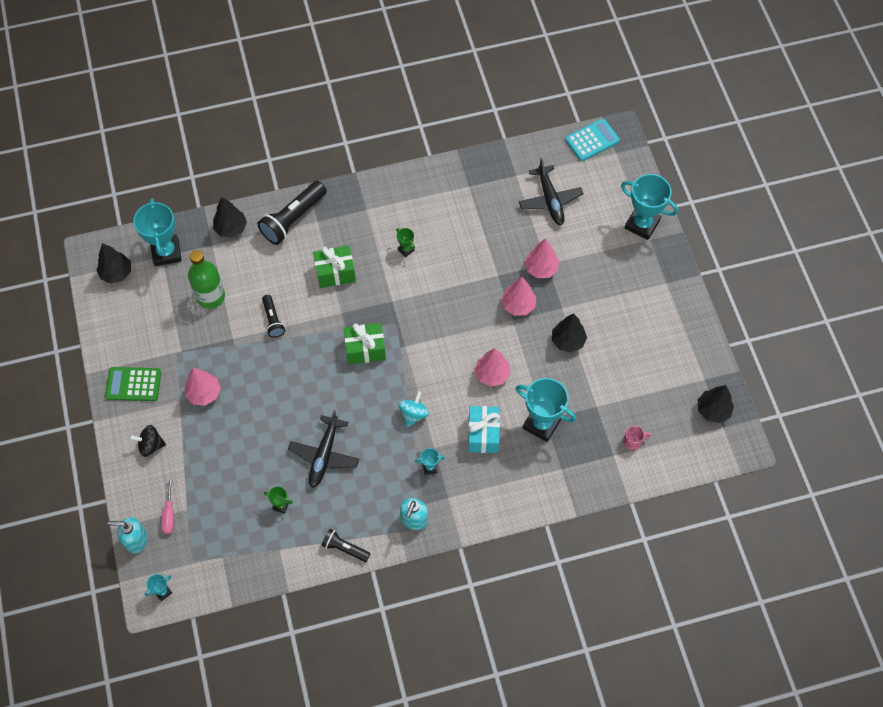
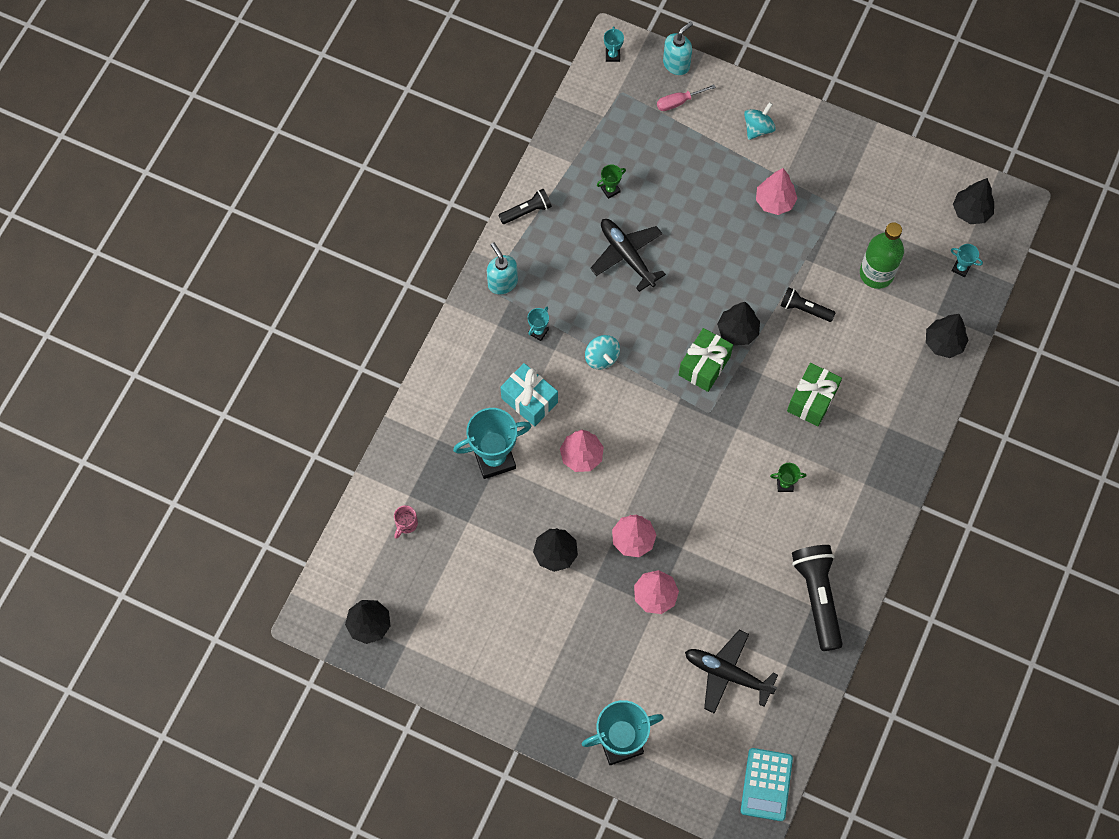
camera: 130 degrees right, 5 degrees up
green calculator [105,367,161,401] -> none
black spinning top [129,425,166,457] -> turquoise spinning top [744,102,776,140]
turquoise trophy [133,198,182,266] -> turquoise trophy [951,244,983,277], size x0.45
pink screwdriver [161,478,174,534] -> pink screwdriver turned 60 degrees counterclockwise [657,84,716,111]
black flashlight [258,181,327,245] -> black flashlight moved to [792,545,843,651]
none -> black tree [717,302,760,346]

